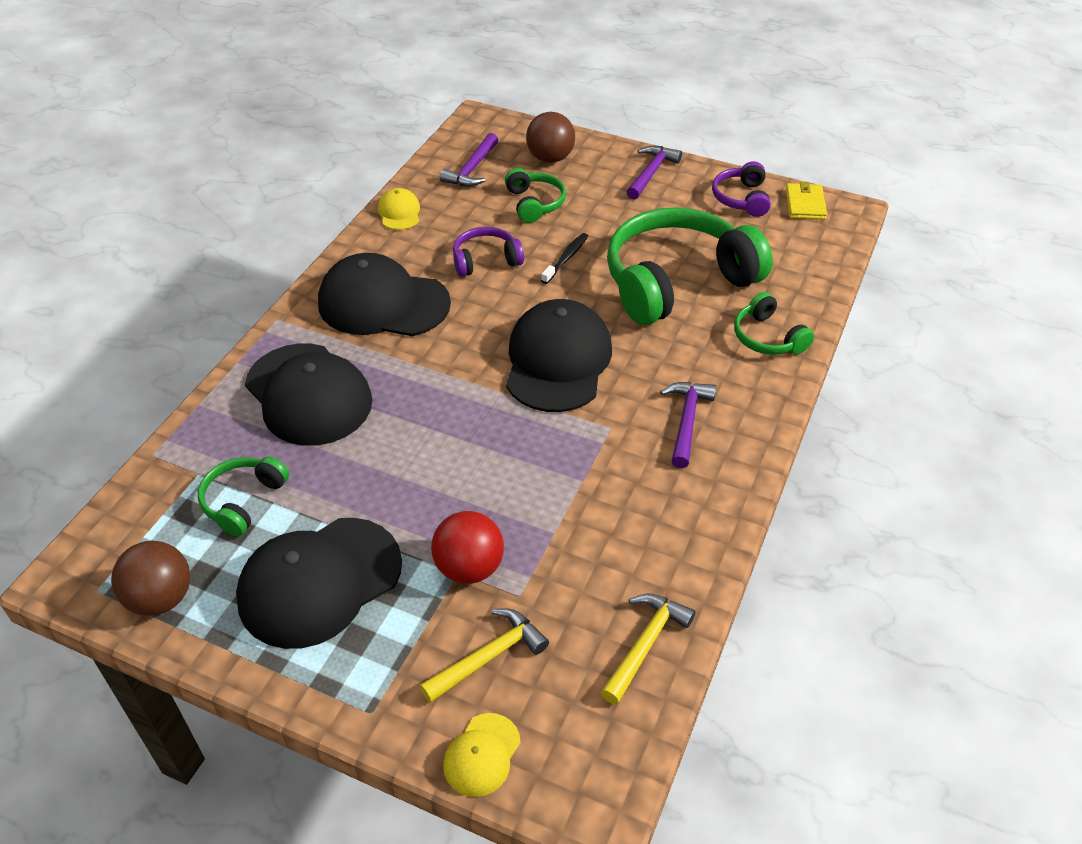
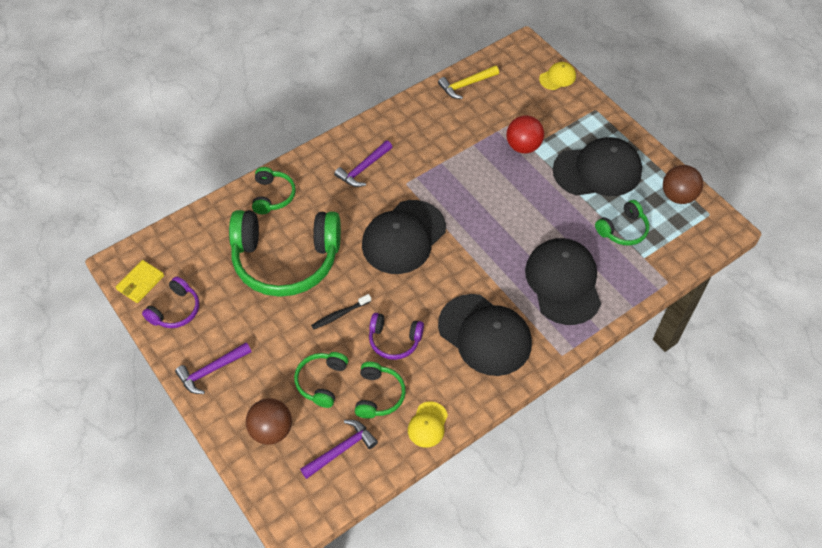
camera: 150 degrees left, 10 degrees up
yellow hammer [420,608,549,703] -> none
none -> green headphones [355,362,406,419]

